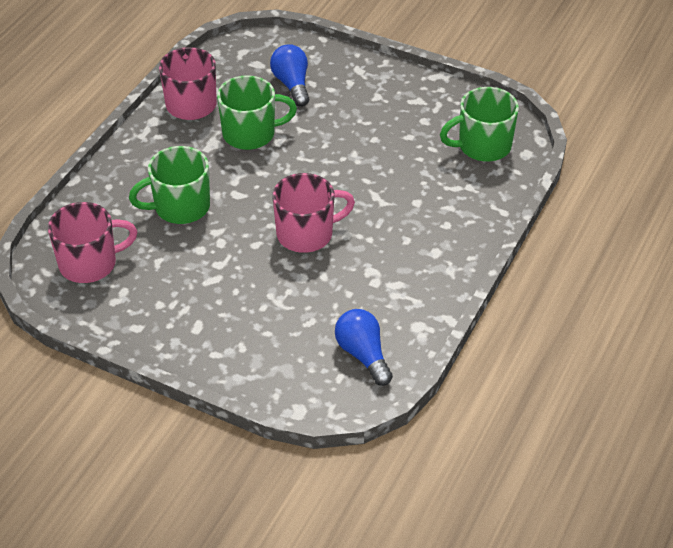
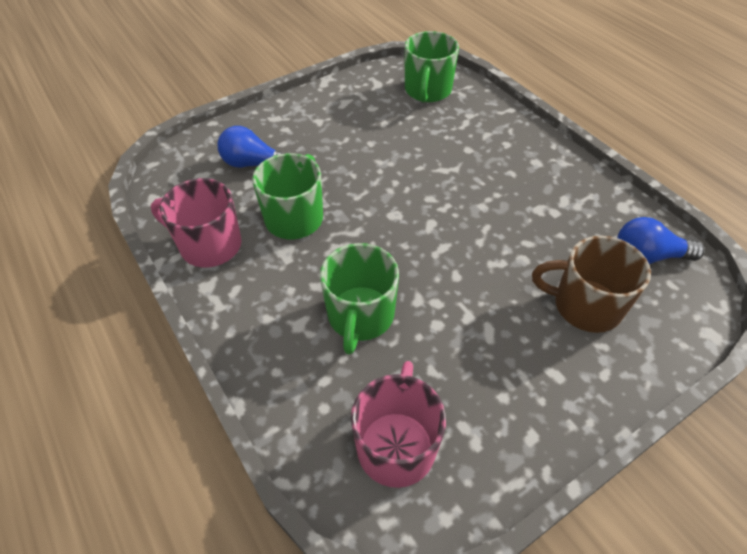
camera: 60 degrees left, 5 degrees up
pink mug [272,173,355,253] -> none
none -> brown mug [532,236,651,333]

